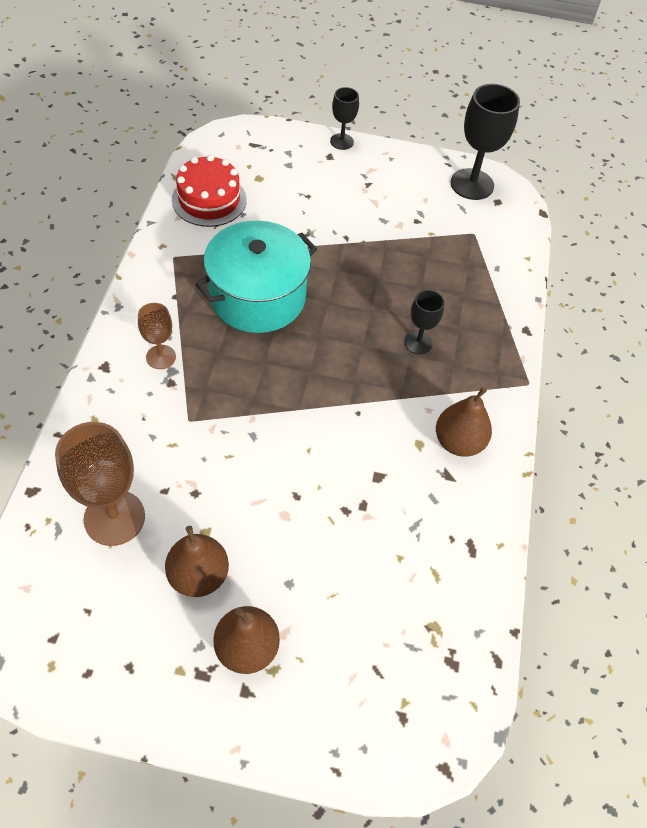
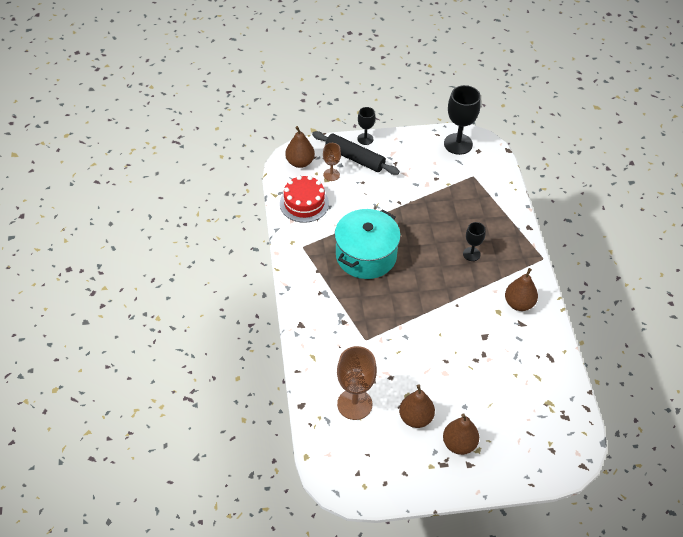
camera: 15 degrees left, 5 degrees down
brown goblet [138,303,176,369] -> brown goblet moved to [323,143,341,181]
none -> brown pear [285,126,315,168]
none -> black rolling pin [312,131,400,175]

